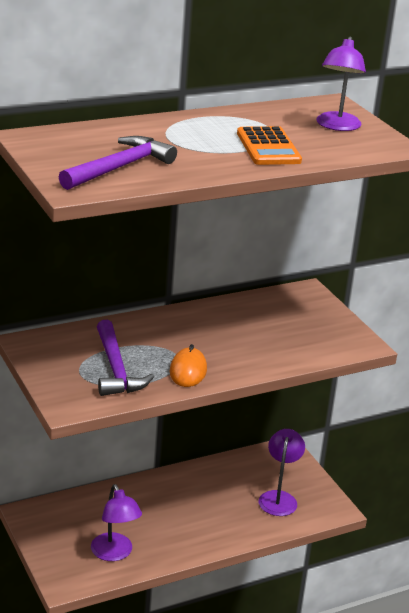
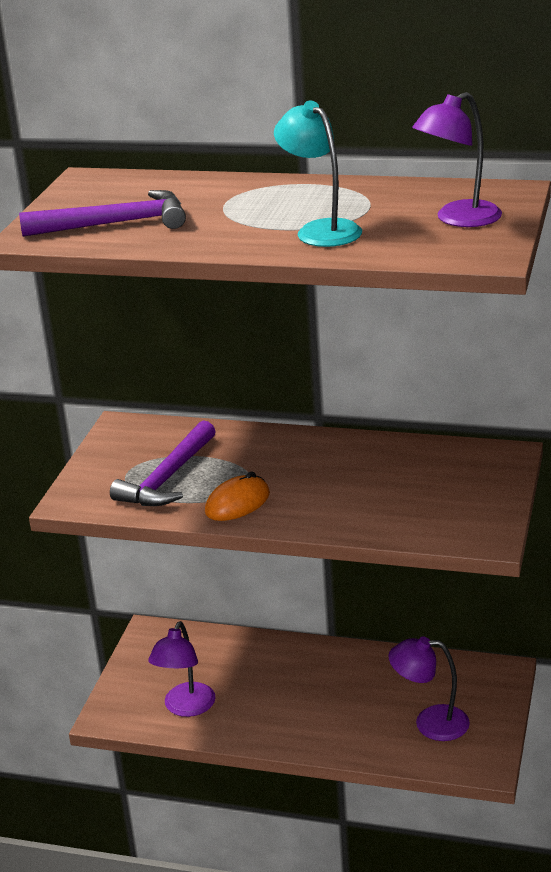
camera: 45 degrees right, 0 degrees up
orange calculator [237,126,302,165] -> turquoise lamp [274,101,362,247]
purple lamp [259,429,305,516] -> purple lamp turned 135 degrees counterclockwise [388,636,470,741]

